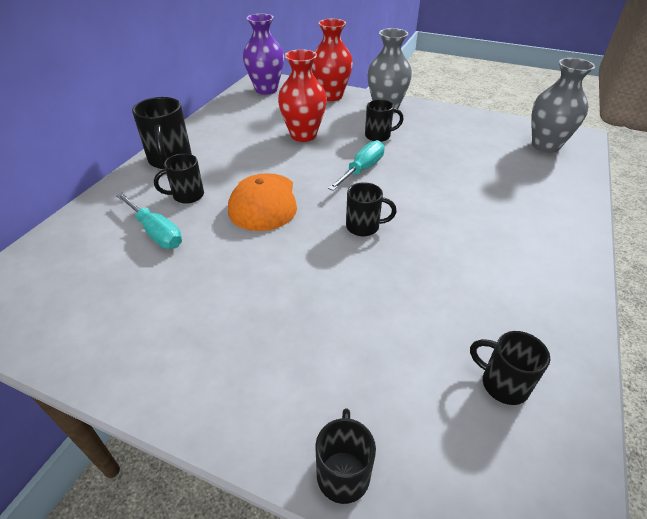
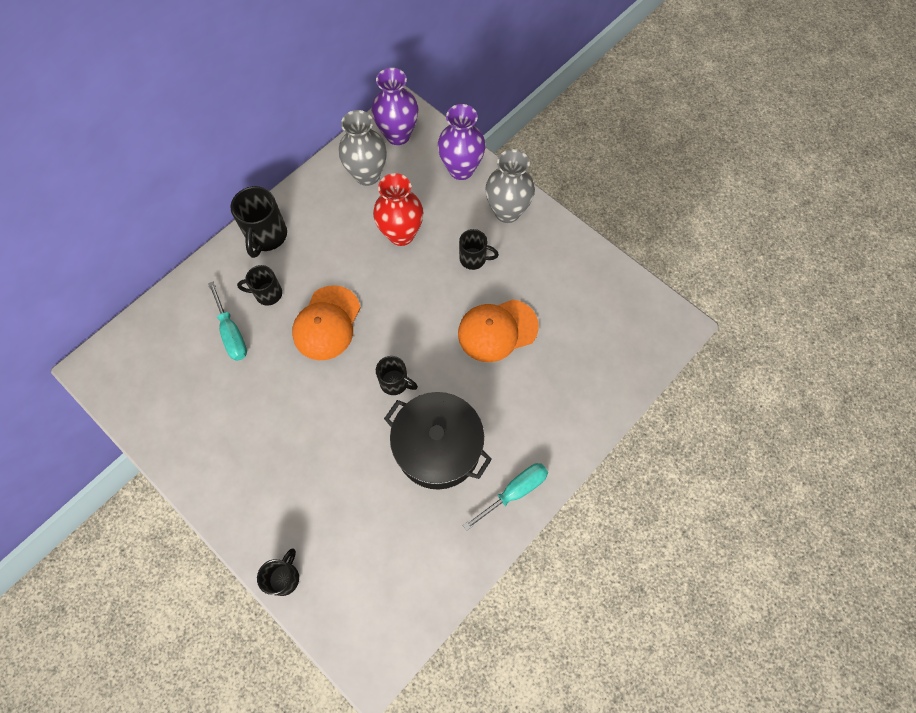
camera: 20 degrees right, 25 degrees up
red vase [311,19,353,101] -> purple vase [438,104,486,180]
turquoise screwdriver [328,140,385,191] -> turquoise screwdriver moved to [463,463,548,531]
black mug [470,331,550,405] -> none
grey vase [531,58,595,153] -> grey vase moved to [338,110,387,186]
none -> black pot [384,392,492,490]
none -> orange cap [458,299,539,362]

